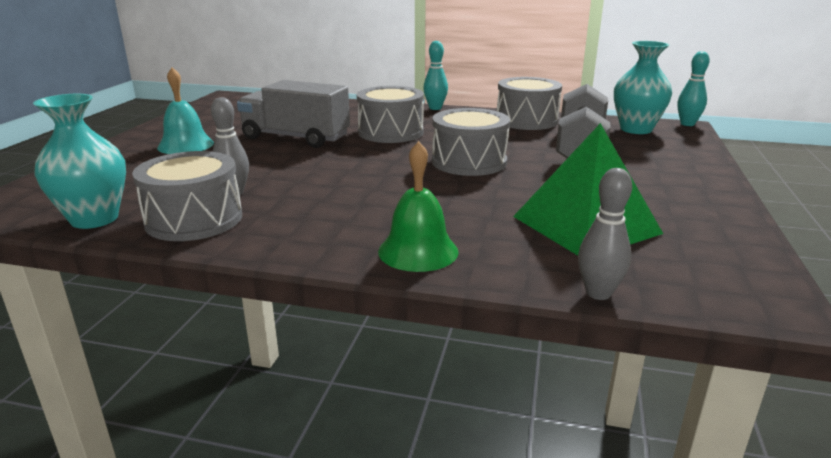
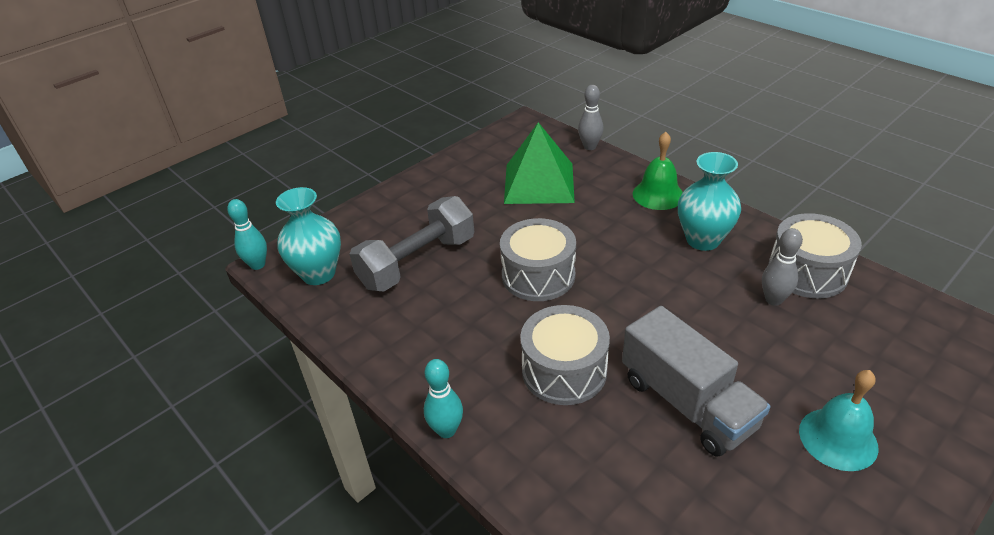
camera: 145 degrees left, 15 degrees up
turquoise vase [33,94,126,229] -> turquoise vase moved to [678,152,741,251]
grey drum [497,77,562,130] -> none

